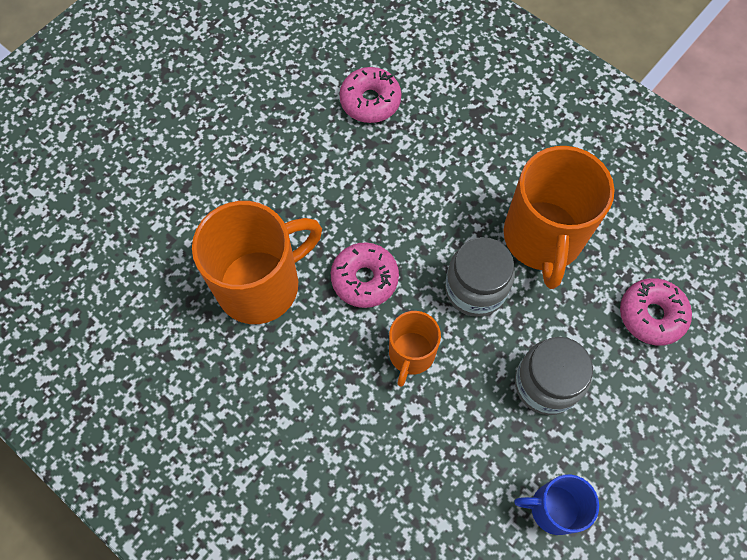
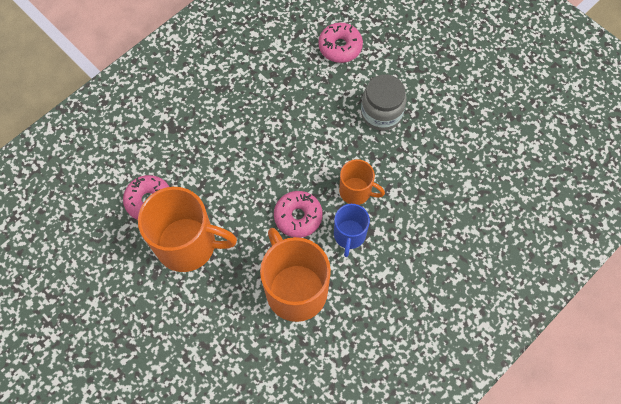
camera: 85 degrees left, 0 degrees up
grey jar [445,237,515,317] -> none
orange mug [504,146,614,289] -> orange mug moved to [138,187,237,272]
blue mug [514,474,599,535] -> blue mug moved to [334,204,370,257]

